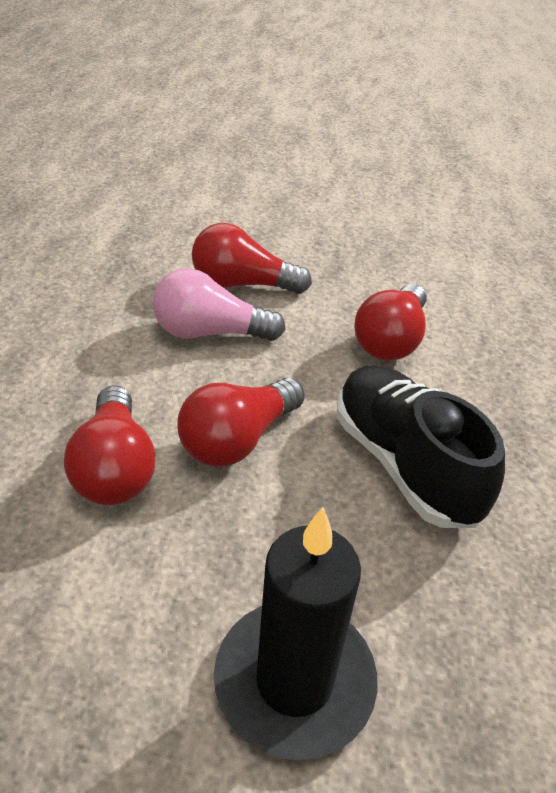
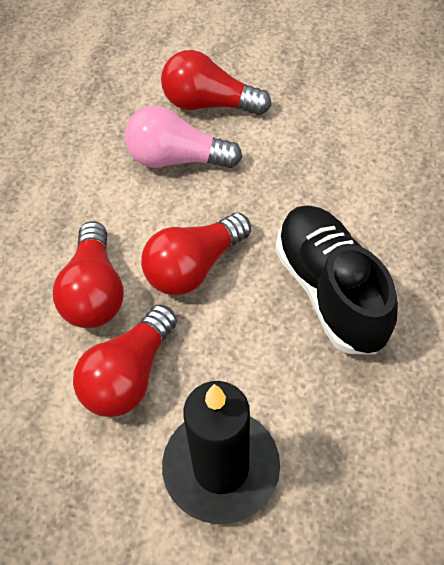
camera: 10 degrees right, 15 degrees up
red light bulb [355,284,427,361] -> red light bulb moved to [73,305,177,417]

